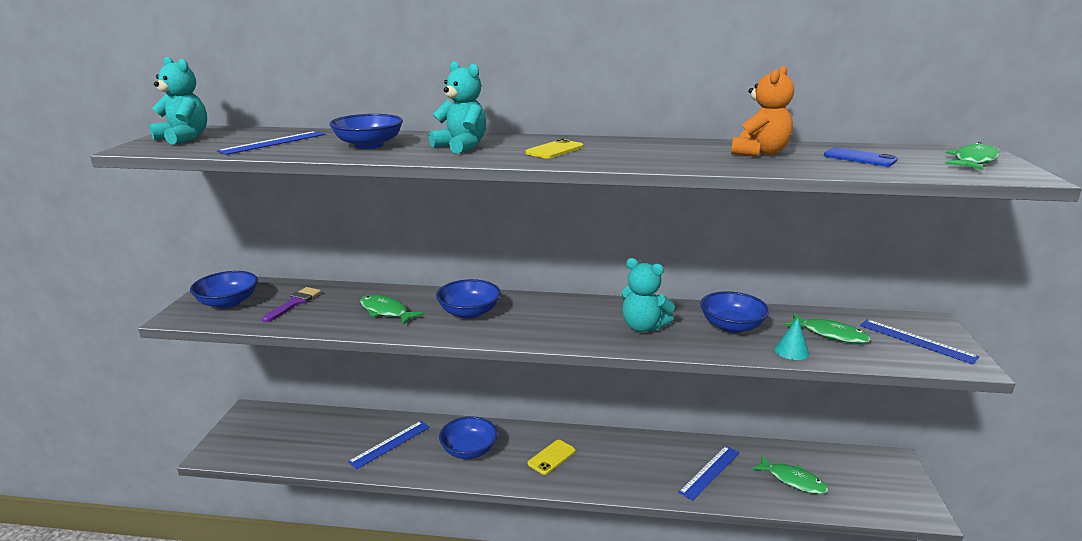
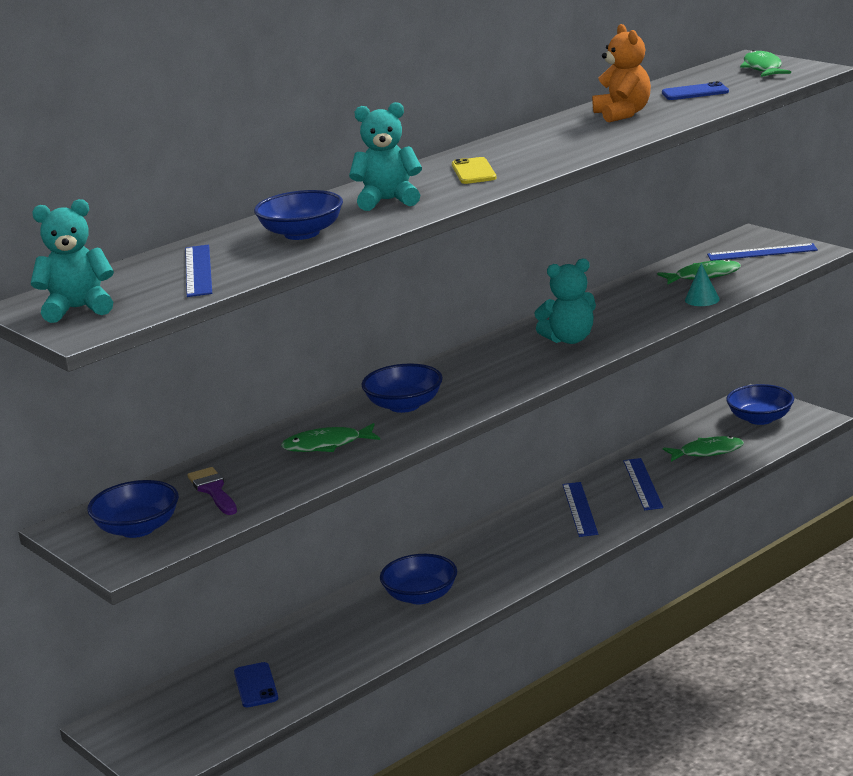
camera: 45 degrees left, 0 degrees up
blue ruler [348,421,430,469] -> blue ruler moved to [563,482,598,537]
yellow phone [528,440,575,475] -> none
blue bowl [700,291,770,333] -> blue bowl moved to [726,384,794,425]
none -> blue phone [234,662,278,708]

